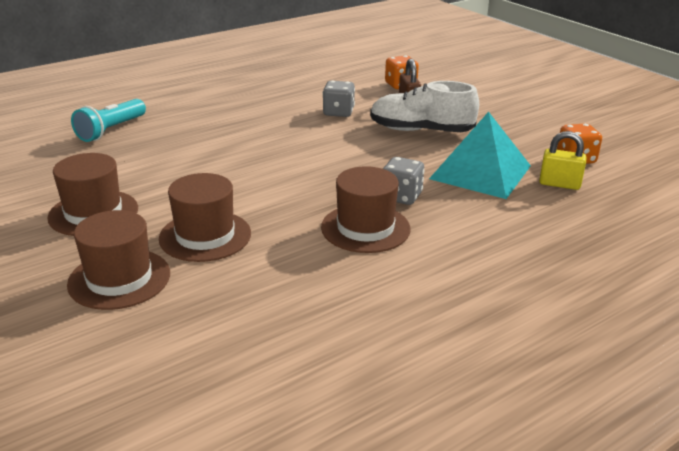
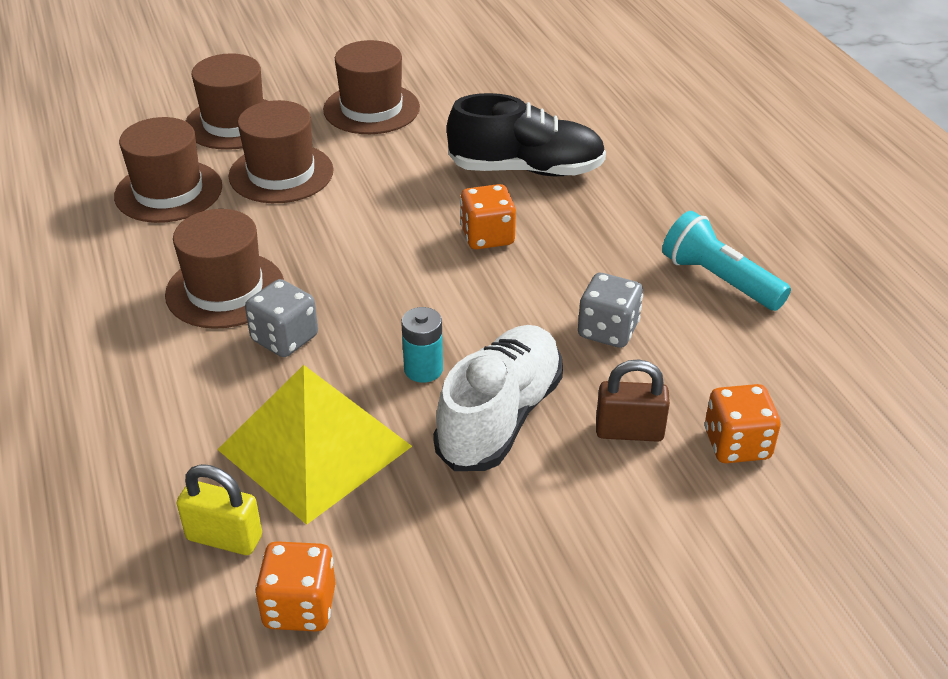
camera: 105 degrees right, 10 degrees up
turquoise flashlight [71,99,146,142] -> turquoise flashlight moved to [662,211,791,311]
turquoise pyramid [429,112,531,199] -> yellow pyramid [217,365,412,525]
yellow padlock [539,131,586,190] -> yellow padlock turned 75 degrees clockwise [177,464,262,555]
none -> brown hat [114,117,222,223]
none -> turquoise battery [401,307,443,383]
none -> black shoe [447,93,606,176]
none -> orange dice [460,184,516,249]

